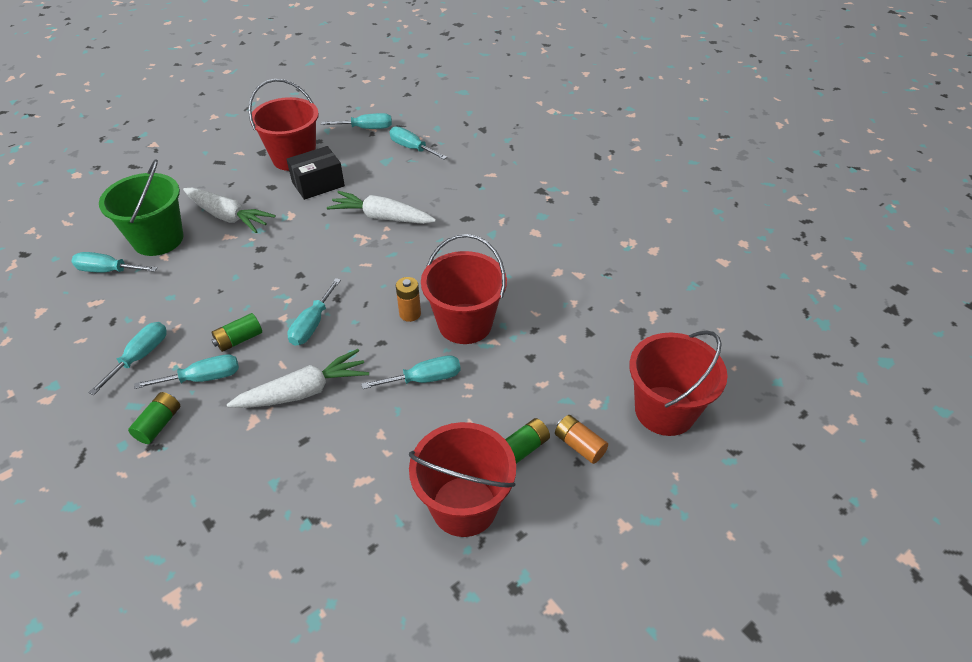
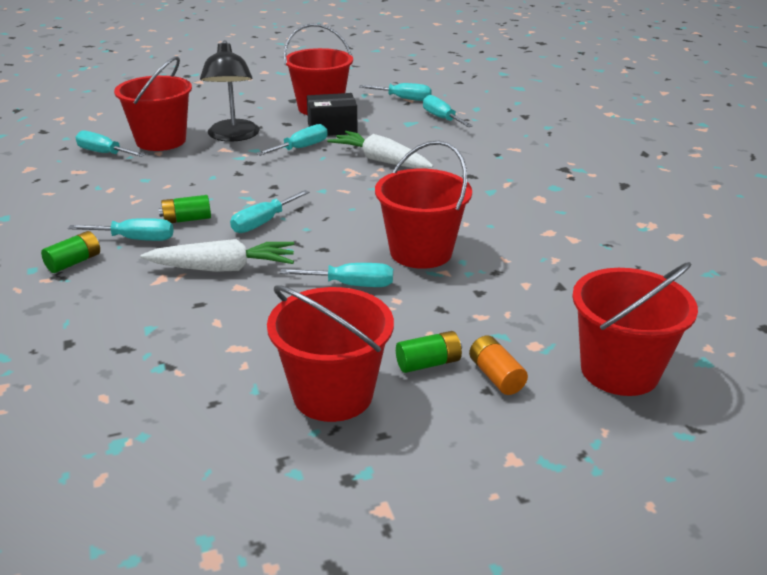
camera: 20 degrees right, 15 degrees down
turquoise screwdriver [88,322,167,395] -> turquoise screwdriver moved to [256,124,328,156]
green bucket [99,159,184,256] -> red bucket [114,56,192,151]
white carrot [183,188,276,233] -> black lamp [200,40,260,142]
orange battery [396,277,421,322] -> none

